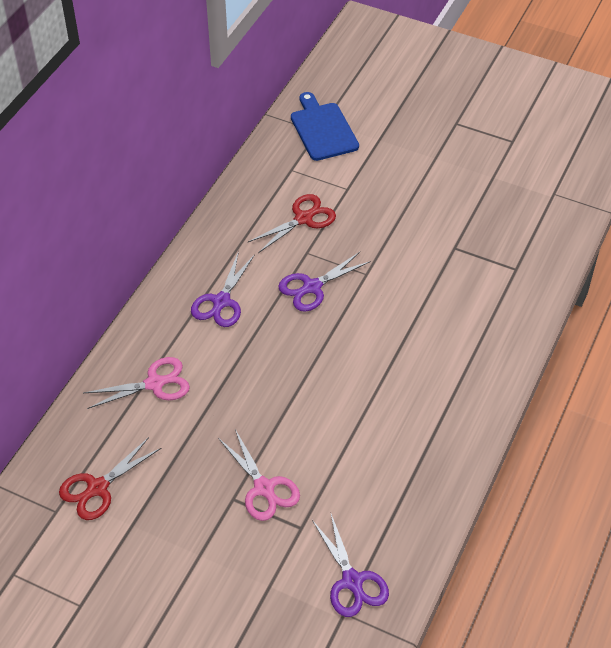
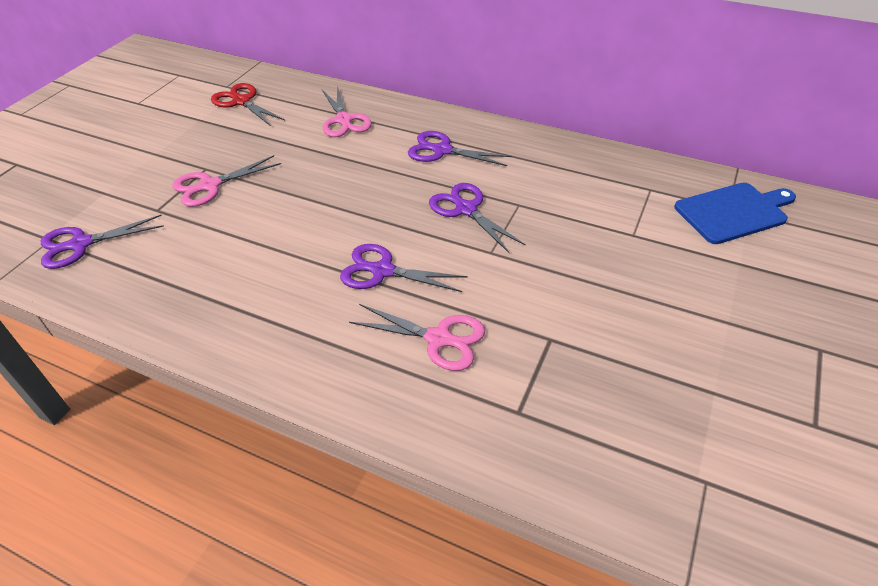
camera: 90 degrees right, 5 degrees down
red scissors [248,194,336,253] -> none
none -> purple scissors [340,244,468,292]
none -> pink scissors [349,304,485,371]

